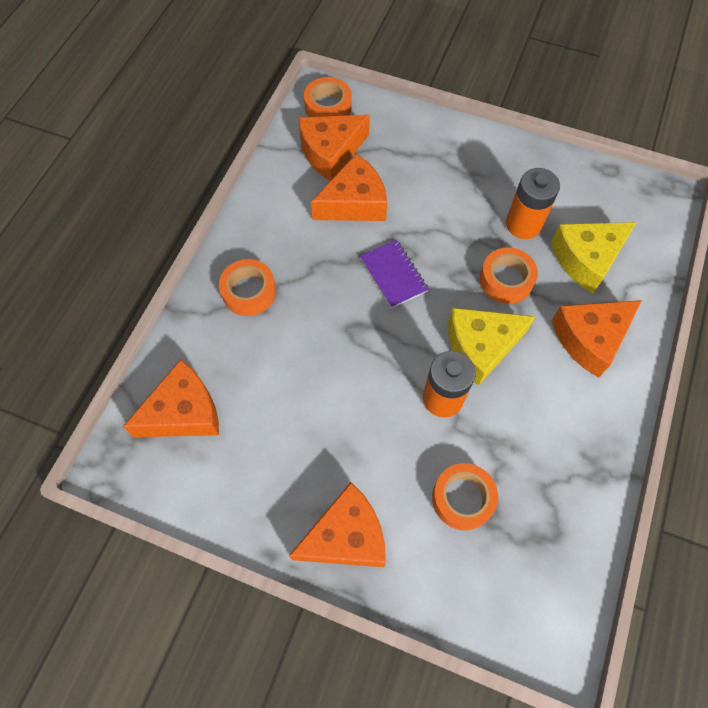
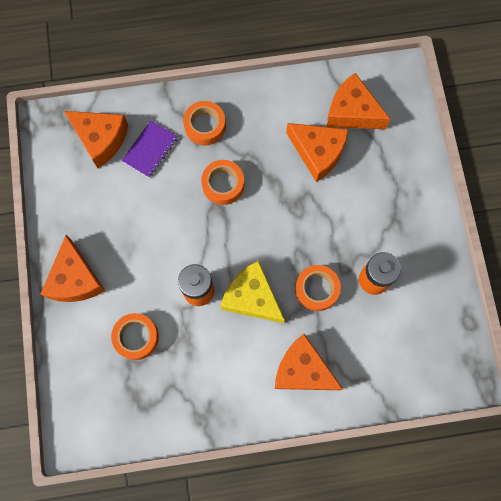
camera: 60 degrees right, 10 degrees up
orange cheese [289,482,386,567] -> orange cheese turned 45 degrees clockwise [41,235,105,302]
orange tape [304,77,352,117] -> orange tape moved to [201,160,244,205]
purple notebook [360,240,429,308] -> purple notebook moved to [122,120,178,178]
yellow cheese [551,222,637,294] -> none

